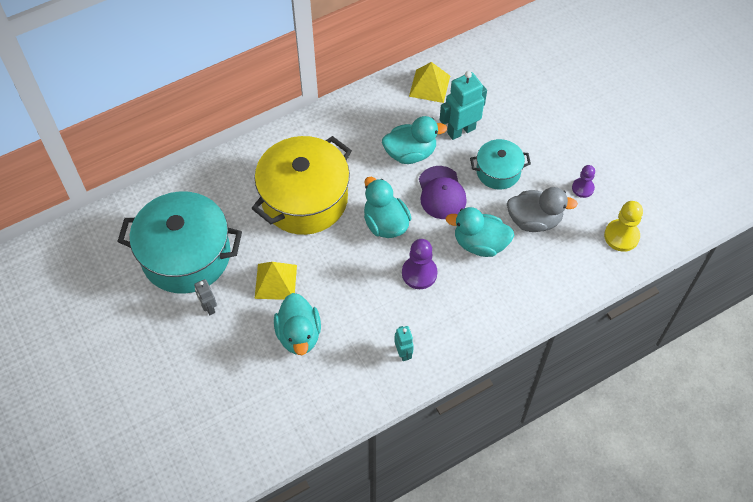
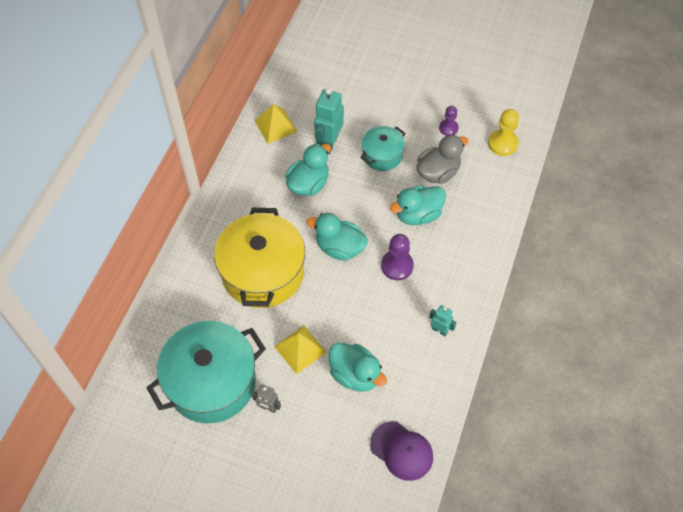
camera: 40 degrees left, 0 degrees up
purple cap [419,166,467,219] -> purple cap moved to [370,421,433,481]

